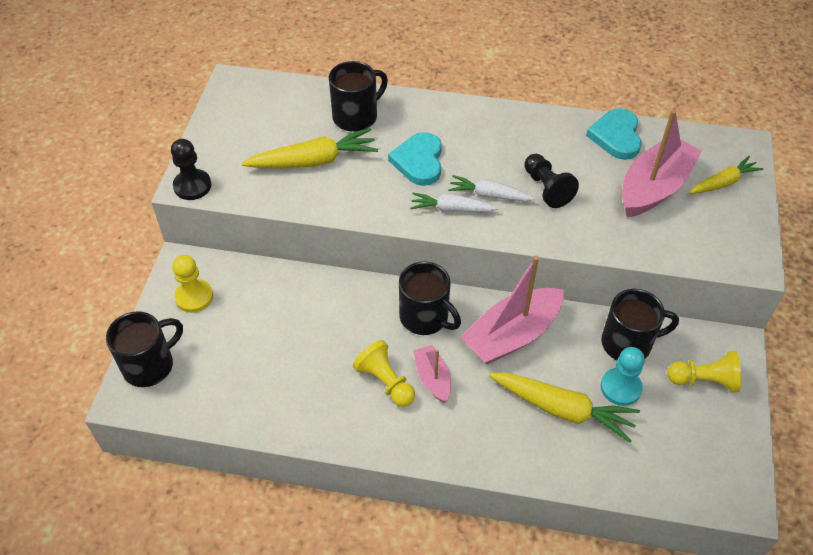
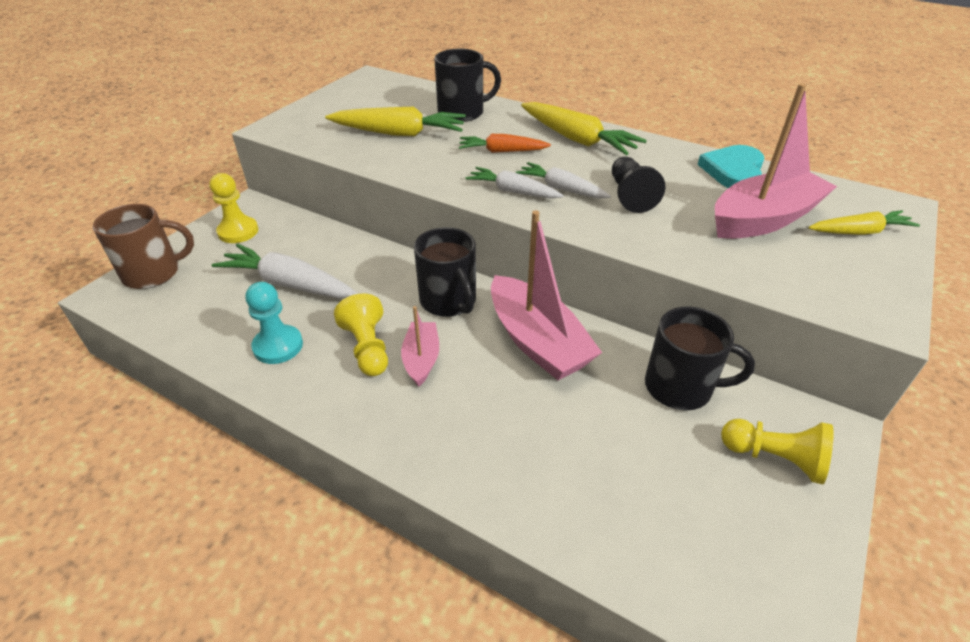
camera: 20 degrees right, 10 degrees down
black mug [106,311,183,387] -> brown mug [93,204,194,289]
black pawn [171,139,211,200] -> none
turquoise heart [388,132,442,186] -> orange carrot [459,134,551,153]
pink boat [460,256,564,365] -> pink boat turned 105 degrees counterclockwise [491,210,602,380]
yellow carrot [489,373,640,443] -> yellow carrot moved to [521,102,647,155]
turquoise pawn [601,347,645,406] -> turquoise pawn moved to [246,282,303,364]
none -> white carrot [212,244,358,299]

